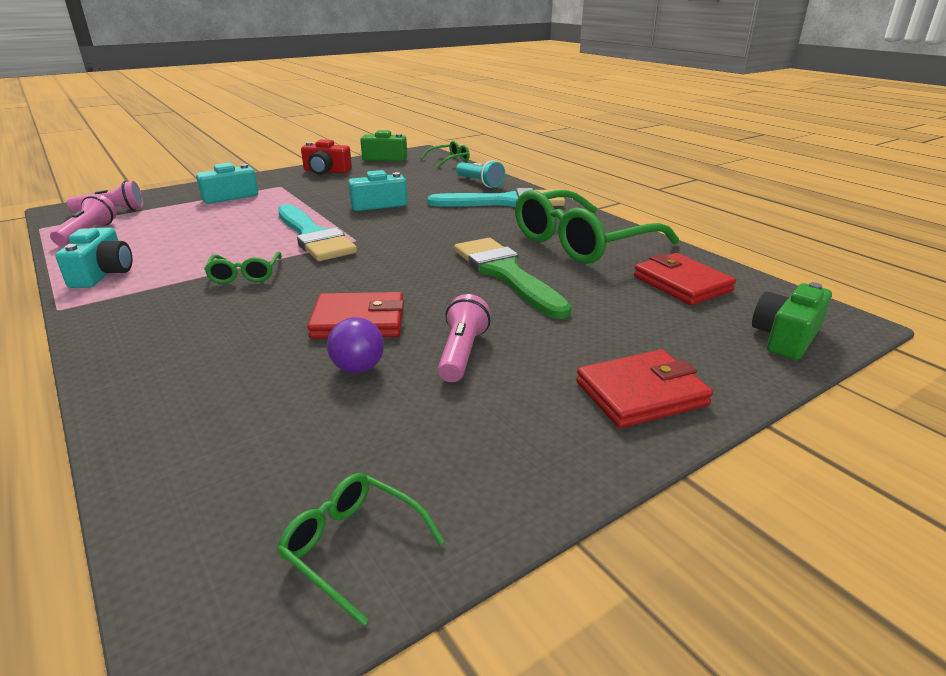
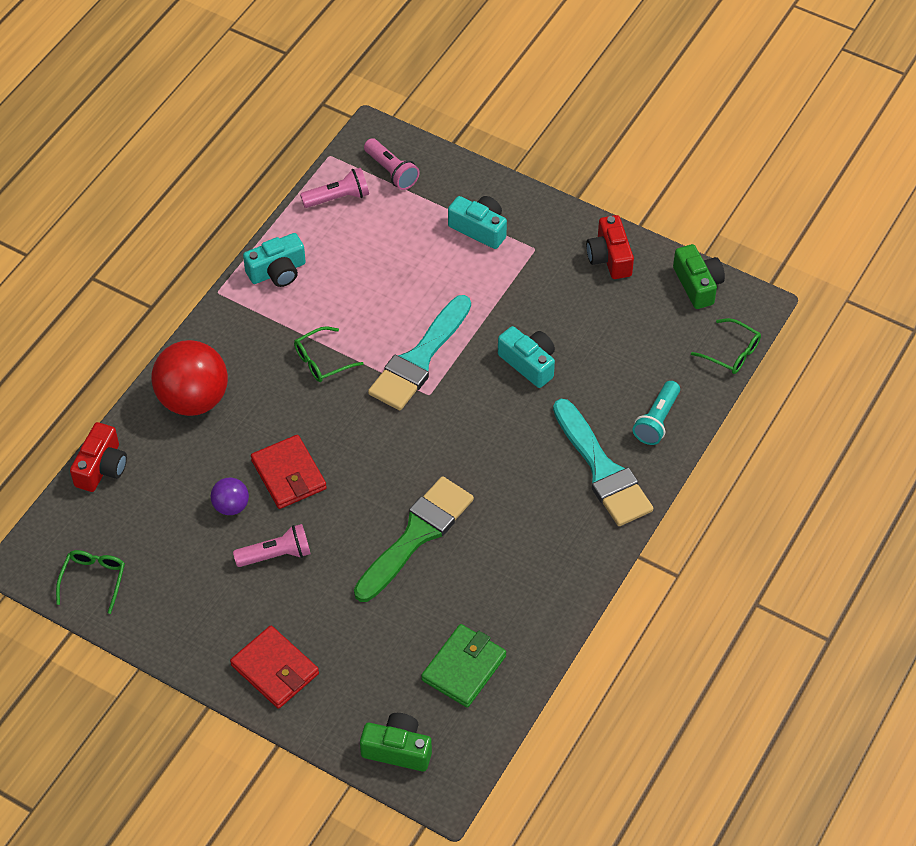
camera: 65 degrees right, 25 degrees up
green glasses [515,190,679,264] -> none
red wallet [634,253,736,305] -> green wallet [421,624,506,708]
none -> red camera [70,422,127,492]
none -> red ball [151,340,228,416]

